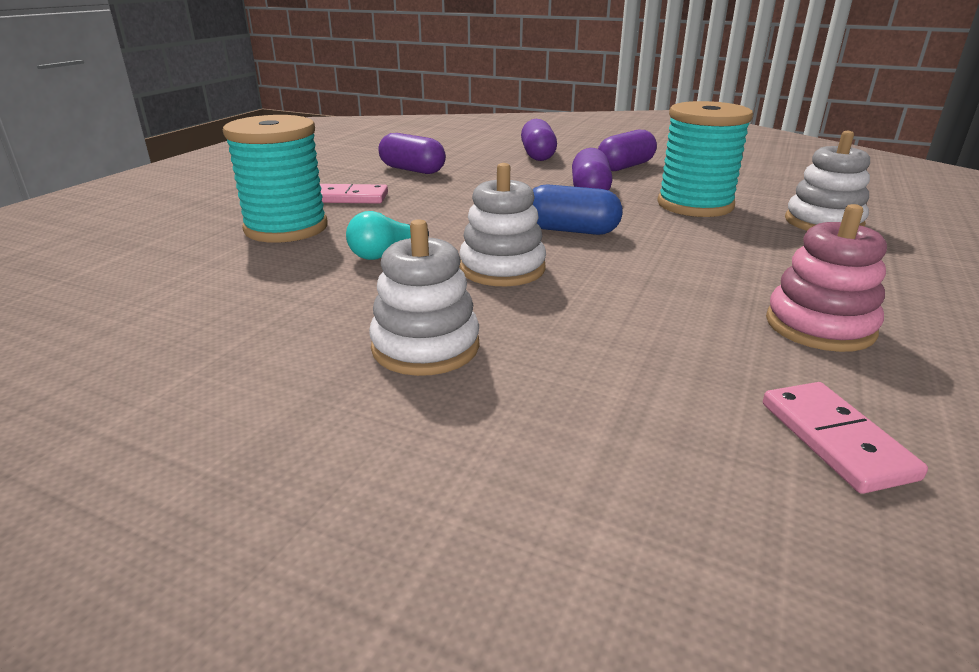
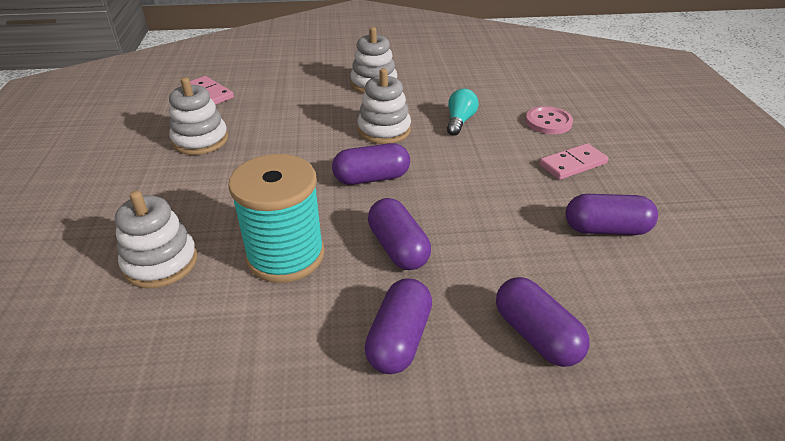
camera: 150 degrees right, 10 degrees up
turquoise spool [223,115,328,243] -> pink button [526,106,573,134]
blue capsule [532,185,623,235] -> purple capsule [332,143,410,185]
pink stacking toy [766,204,887,352] -> white stacking toy [169,77,228,155]

